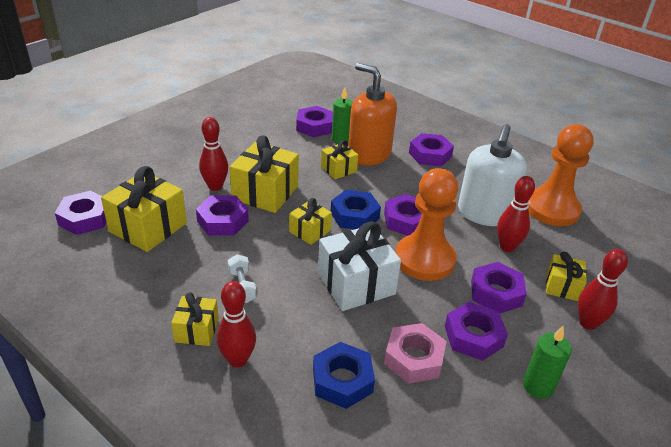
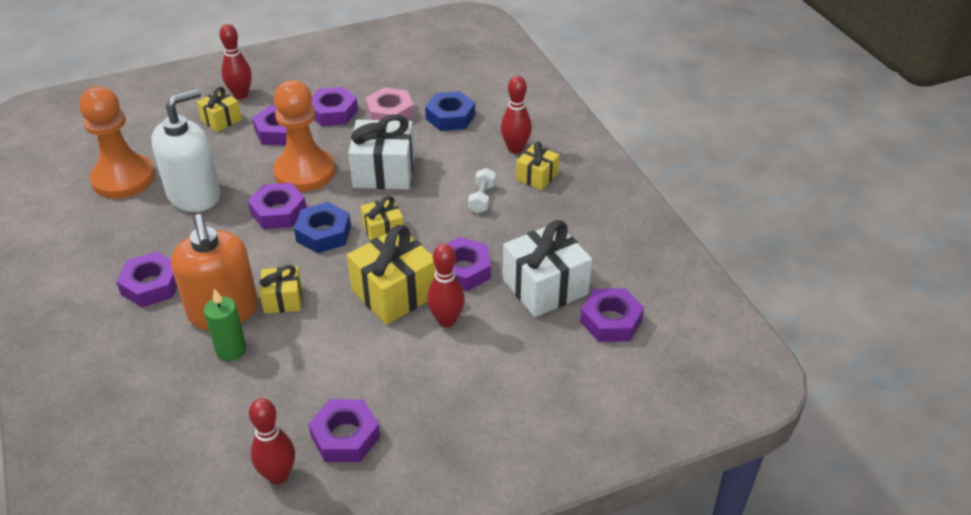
camera: 150 degrees left, 5 degrees up
yellow gift [101,166,187,252] -> white gift [503,220,592,317]
purple nut [296,106,333,137] -> purple nut moved to [308,399,380,462]
red bowling pin [497,176,535,252] -> red bowling pin moved to [249,398,295,484]
green candle [523,326,572,399] -> none

